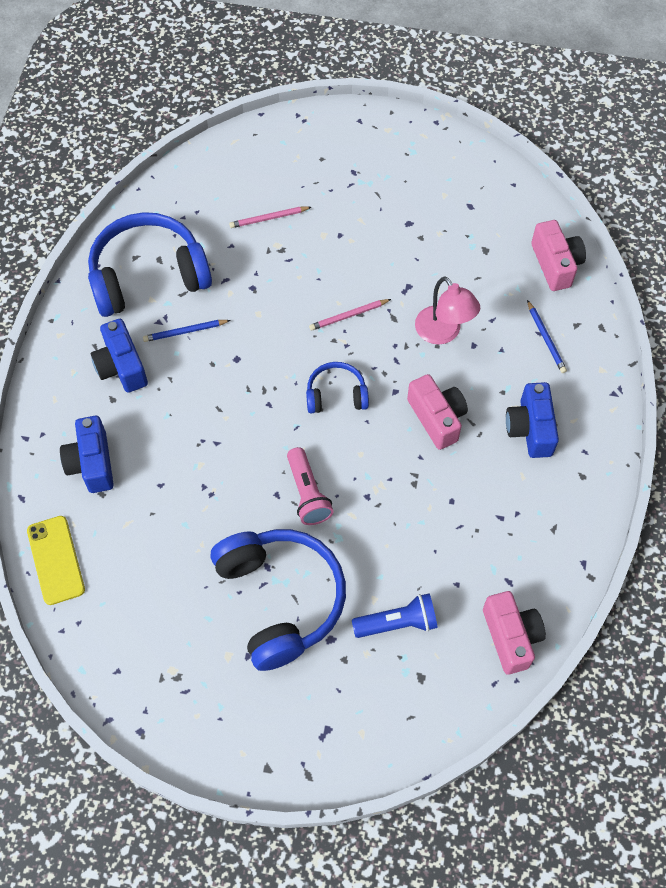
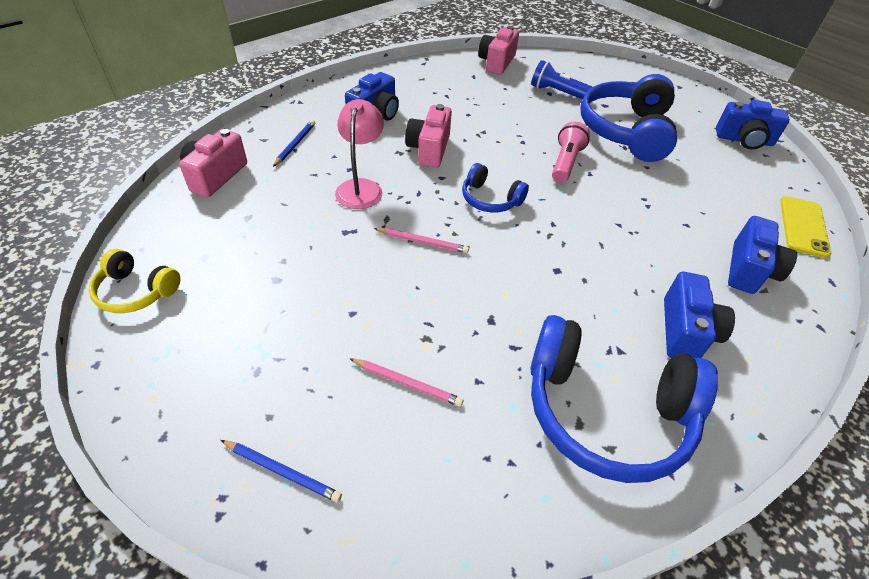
camera: 145 degrees left, 15 degrees down
blue pencil [143,320,231,342] -> blue pencil moved to [221,440,342,503]
none -> yellow headphones [89,249,180,313]
none -> blue camera [716,100,790,150]

